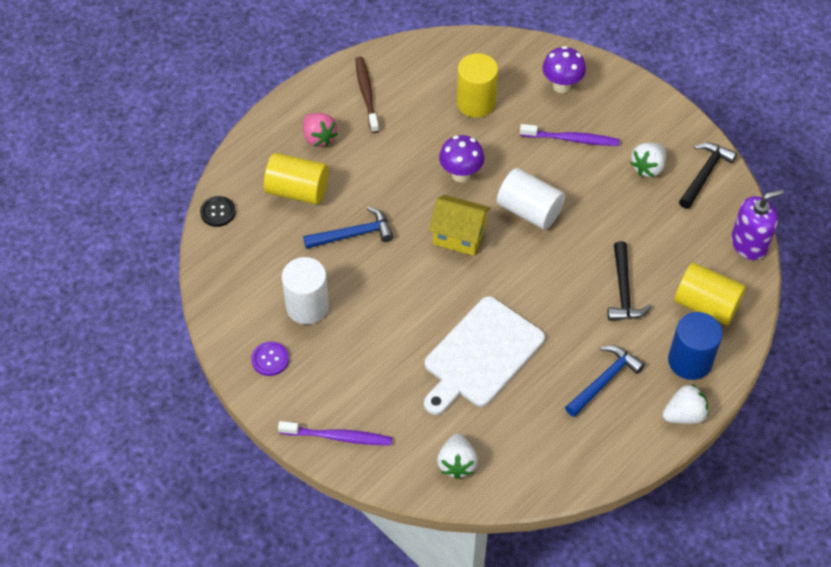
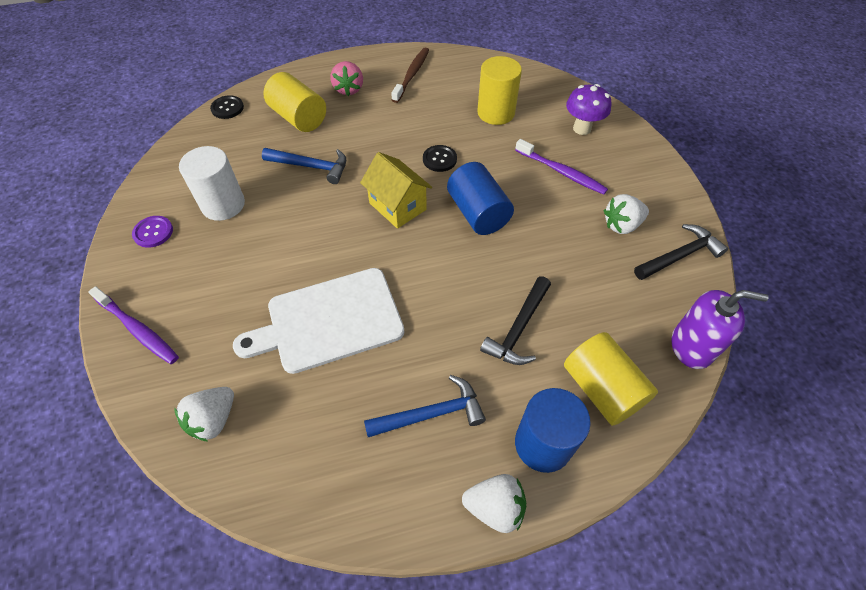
camera: 30 degrees right, 0 degrees up
purple mushroom [439,135,485,182] -> black button [423,145,457,172]
white cylinder [497,168,565,230] -> blue cylinder [447,162,514,235]

